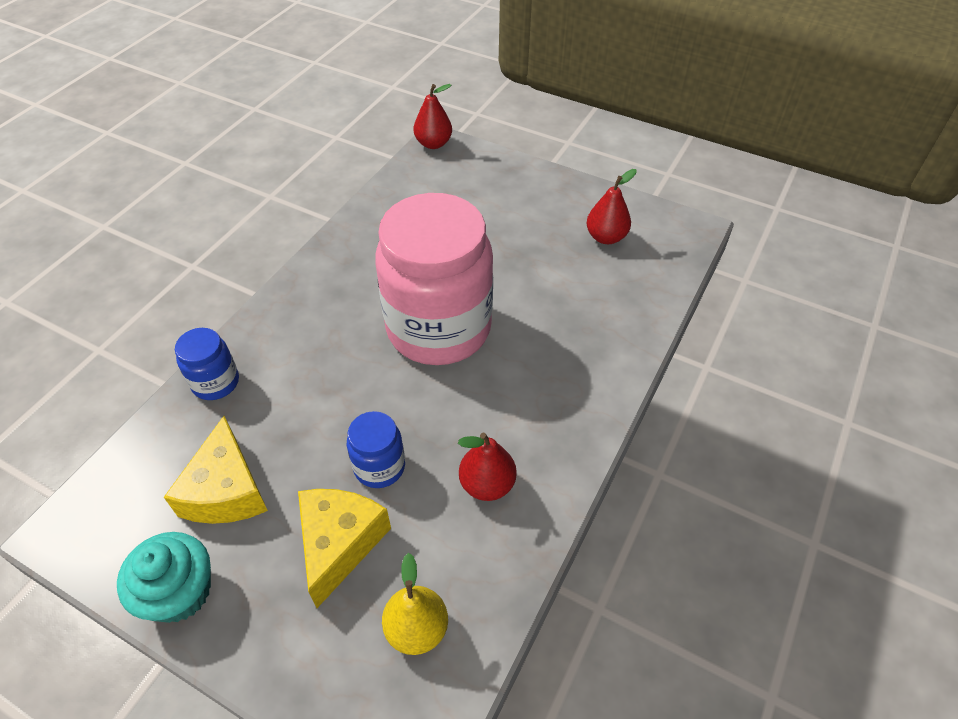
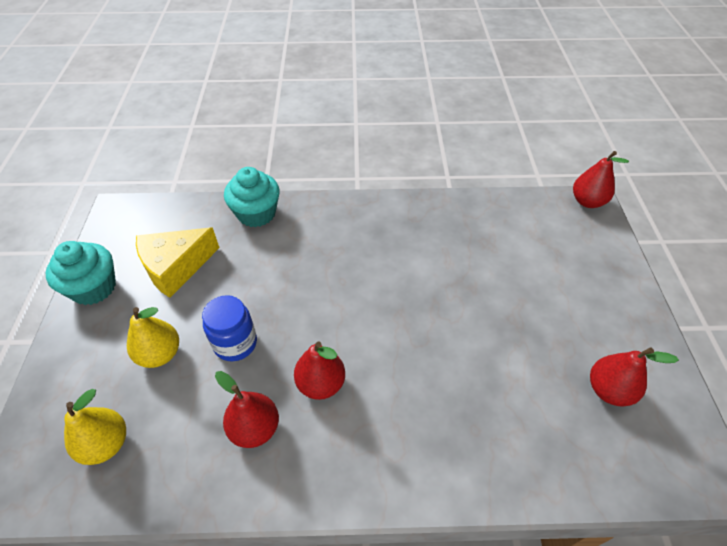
camera: 60 degrees right, 0 degrees up
blue jar [175,328,239,400] -> turquoise cupcake [224,167,280,227]
yellow cheese [298,489,391,608] -> yellow pear [127,307,179,368]
pink jar [375,193,493,365] -> none
none -> red pear [294,341,345,400]

